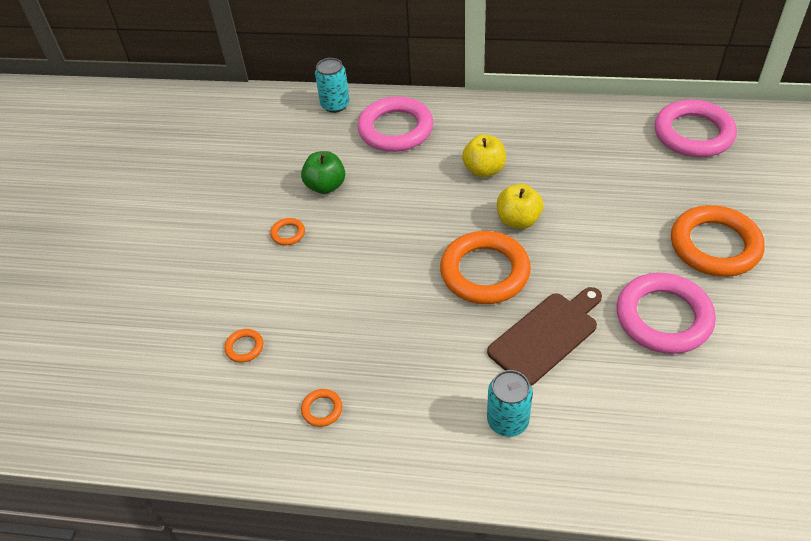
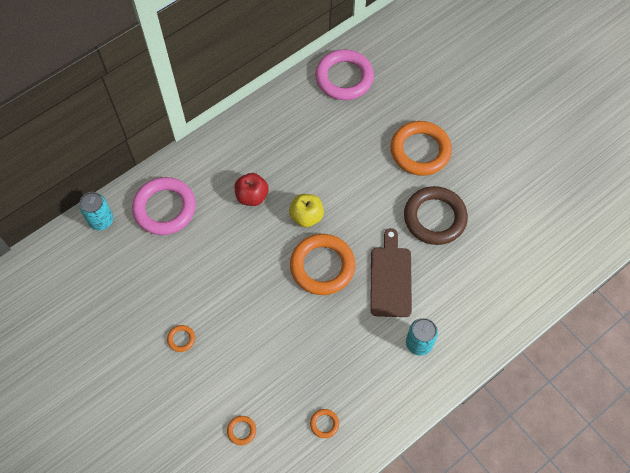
camera: 50 degrees left, 15 degrees up
green apple [301,151,345,194] -> none
yellow apple [462,135,506,178] -> red apple [234,173,269,206]
pink ring [617,273,716,354] -> brown ring [404,186,468,245]

